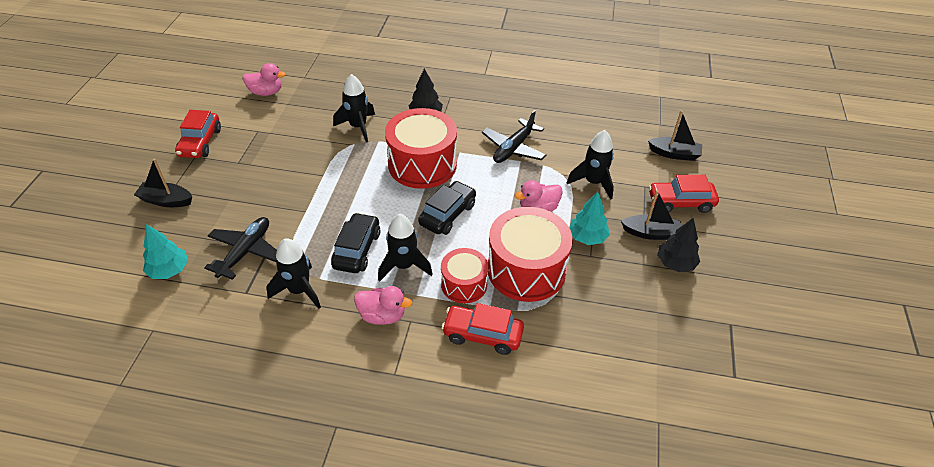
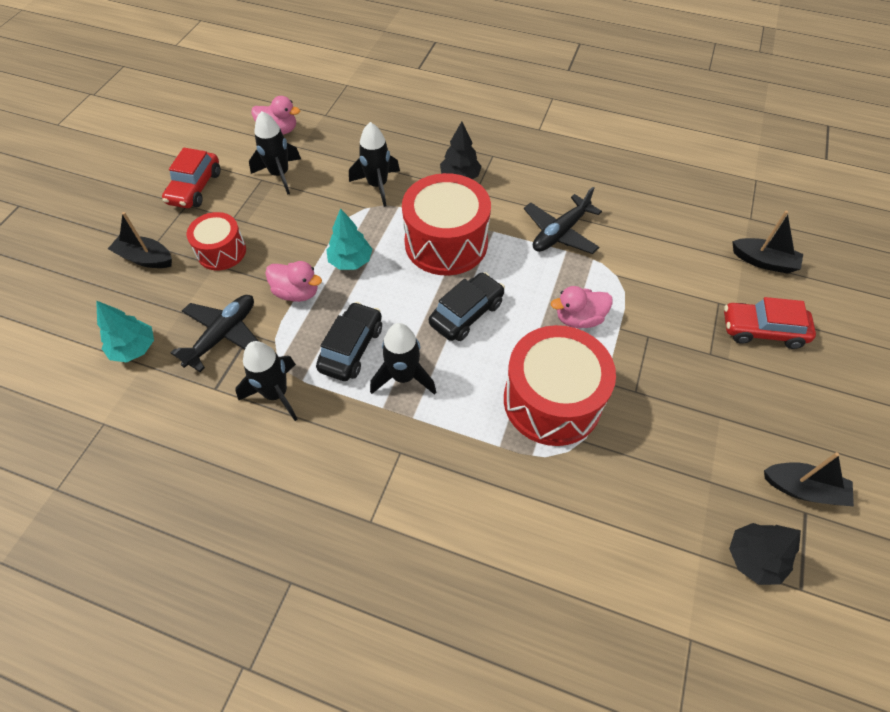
camera: 10 degrees right, 10 degrees up
pink duck [354,286,412,325] -> pink duck moved to [265,261,322,302]
red drum [441,248,488,303] -> red drum moved to [187,212,246,271]
red car [442,303,524,355] -> none
black rocket [567,130,614,199] -> black rocket moved to [249,111,301,195]
turquoise tree [569,191,610,245] -> turquoise tree moved to [326,208,372,270]
black boat [621,190,681,240] -> black boat moved to [764,452,854,506]
black tree [657,218,700,272] -> black tree moved to [729,523,801,585]

